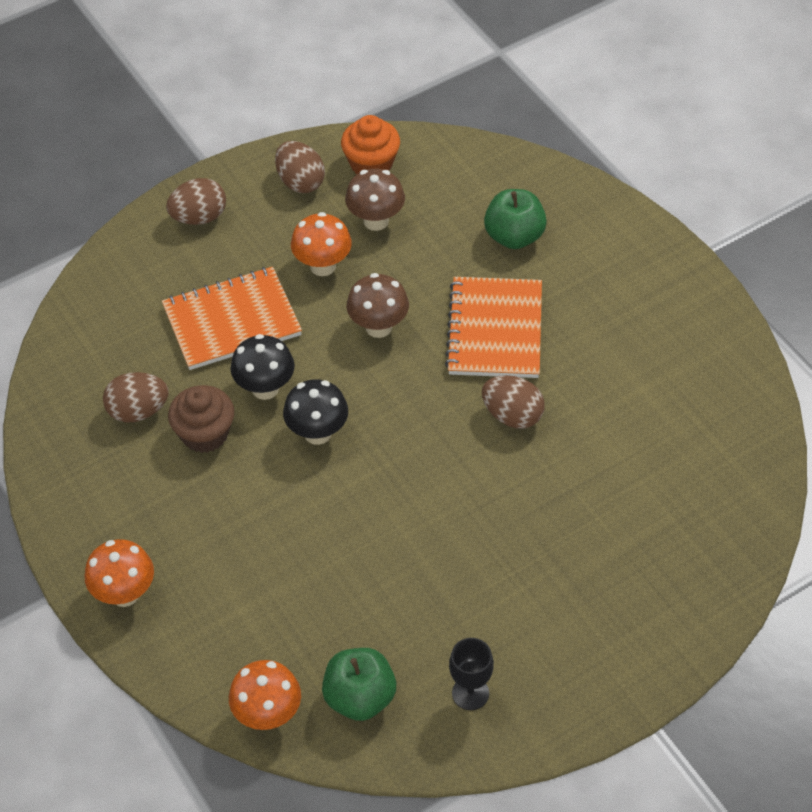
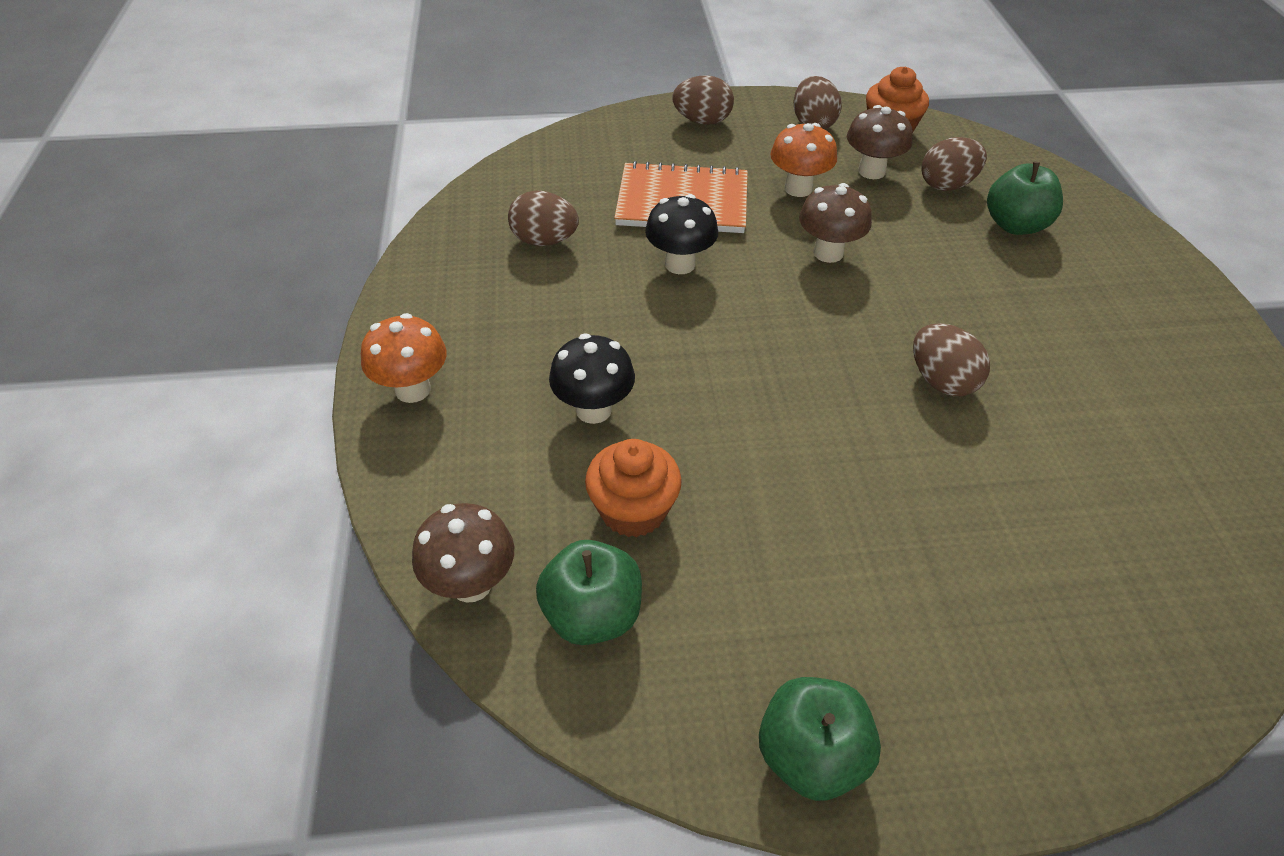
camera: 25 degrees right, 5 degrees down
brown cupcake [168,385,234,453] -> none
orange mushroom [229,660,301,730] -> brown mushroom [412,503,514,603]
black mushroom [283,379,348,445] -> black mushroom moved to [549,334,635,424]
orange notebook [445,277,542,378] -> none
black goblet [449,638,494,710] -> none
none -> orange cupcake [585,439,682,537]
none -> green apple [759,677,881,801]
none -> brown egg [921,137,987,191]

